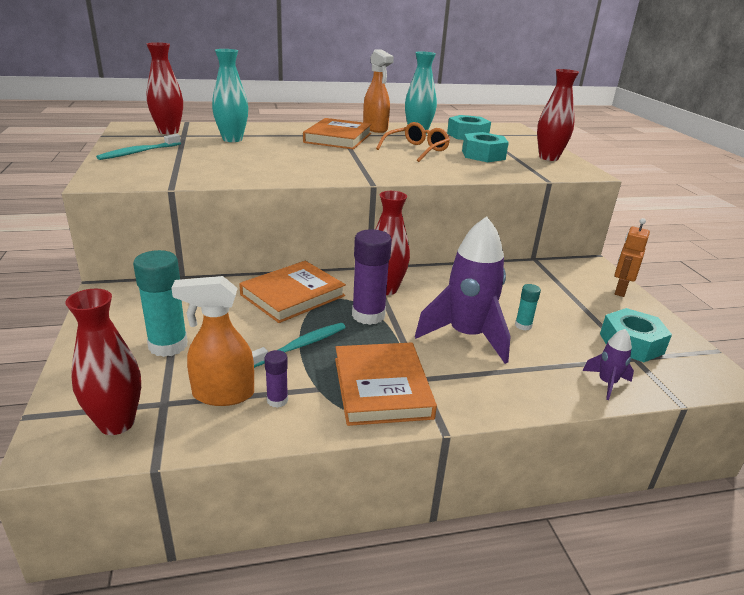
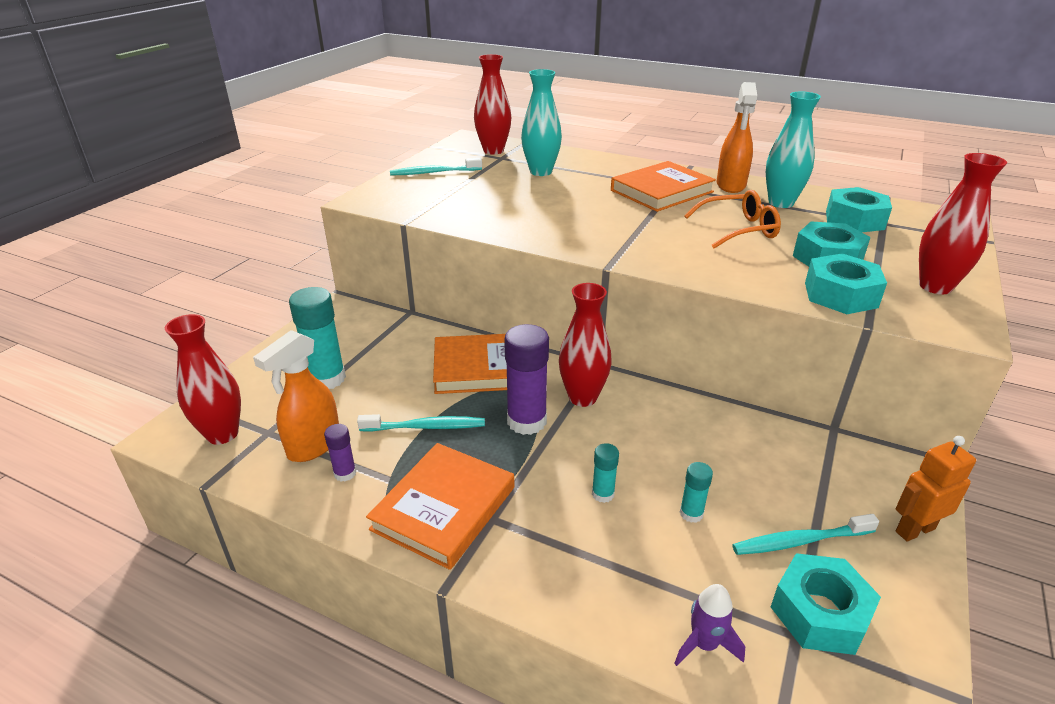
camera: 40 degrees right, 5 degrees up
orange spray bottle [171,276,254,406] -> orange spray bottle turned 90 degrees counterclockwise [253,330,339,462]
purple rocket [415,216,511,364] -> turquoise glue stick [592,443,619,503]
none -> turquoise toothbrush [732,514,879,555]
none -> turquoise nut [805,253,887,314]

